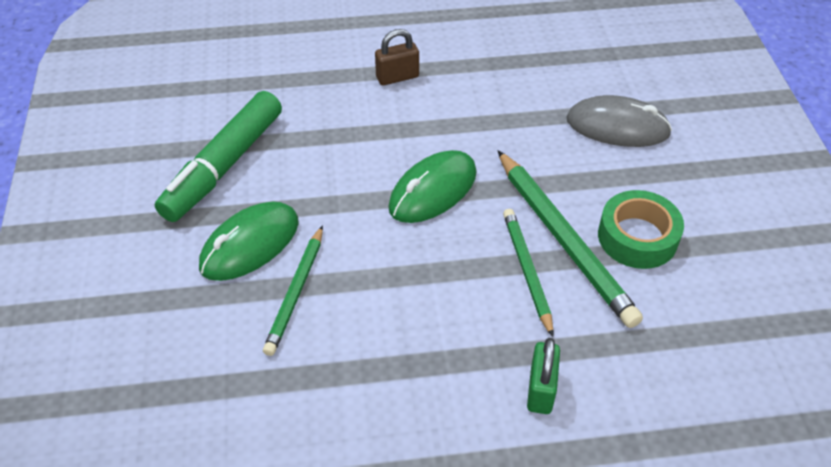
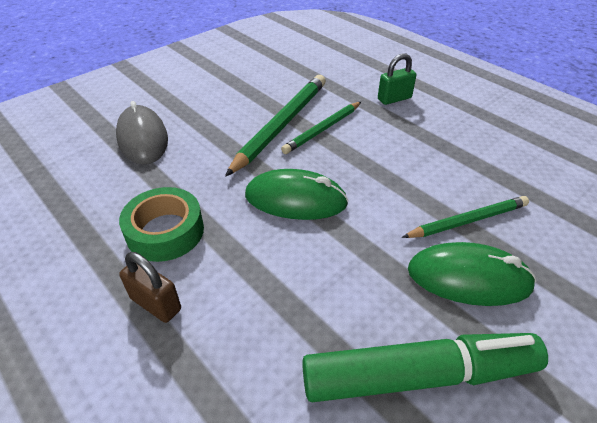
camera: 125 degrees left, 5 degrees down
green tape [598,190,684,269] -> green tape moved to [119,187,204,262]

